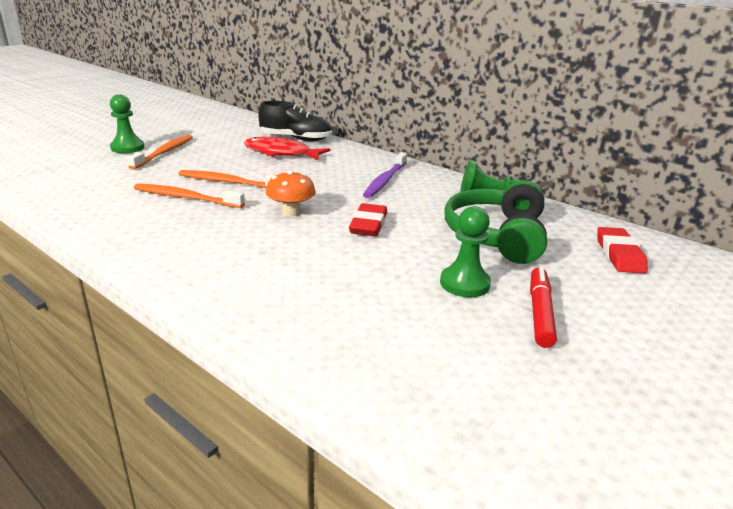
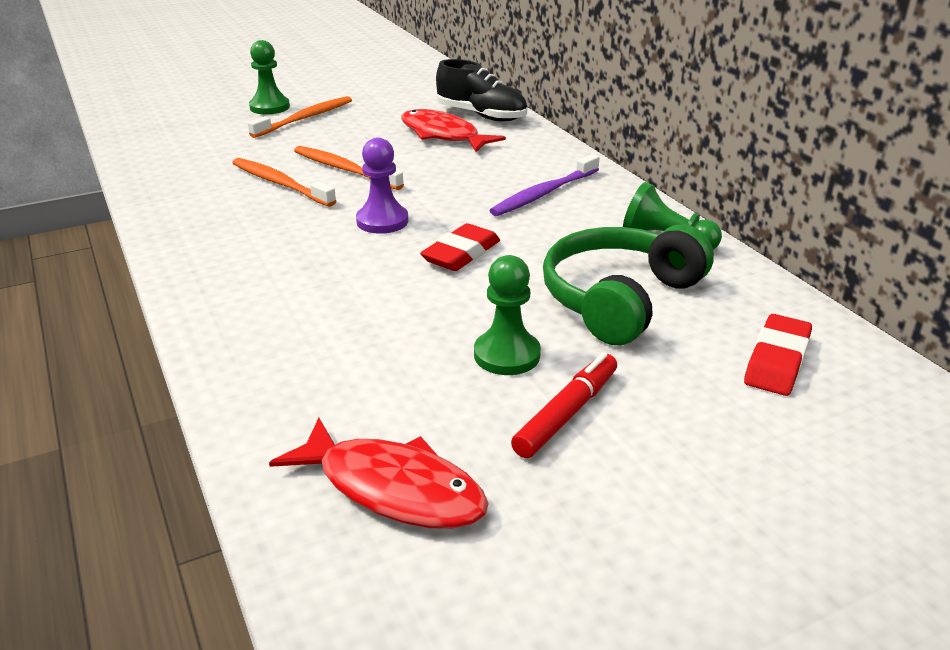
camera: 25 degrees right, 5 degrees up
orange mushroom [266,170,316,216] -> purple pawn [356,138,408,234]
none -> red fish [269,417,489,529]

